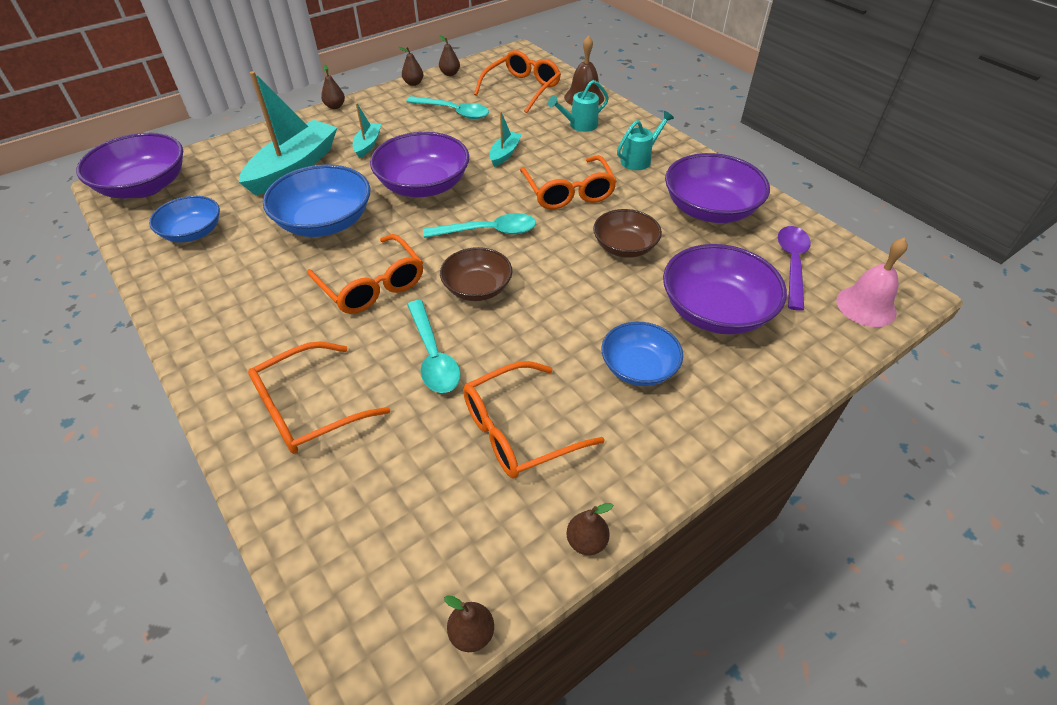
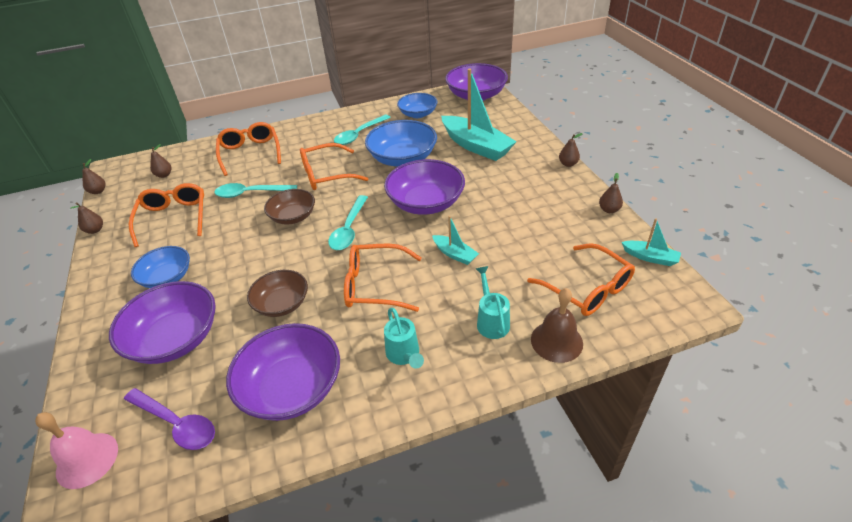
camera: 110 degrees right, 5 degrees down
turquoise boat [353,103,381,158] -> turquoise boat moved to [622,218,681,266]
turquoise spoon [406,96,489,119] -> turquoise spoon moved to [334,114,391,145]
brown pear [439,35,460,76] -> brown pear moved to [150,144,171,178]

